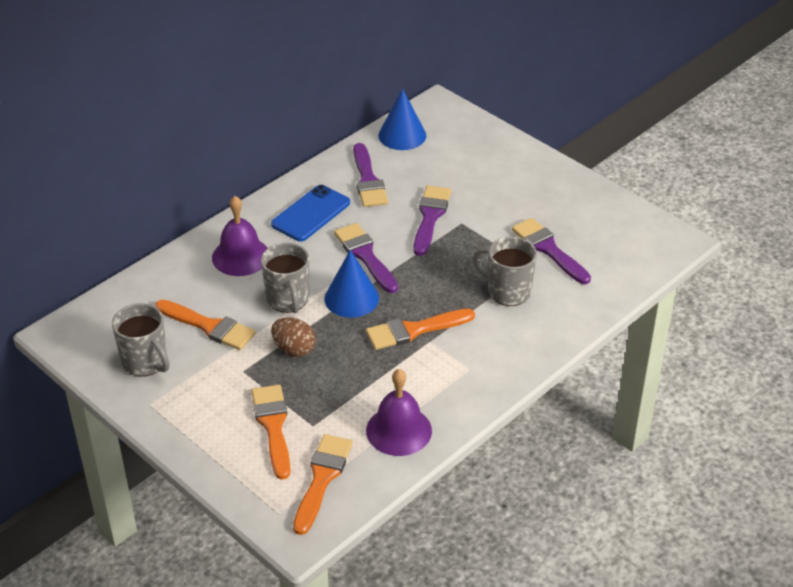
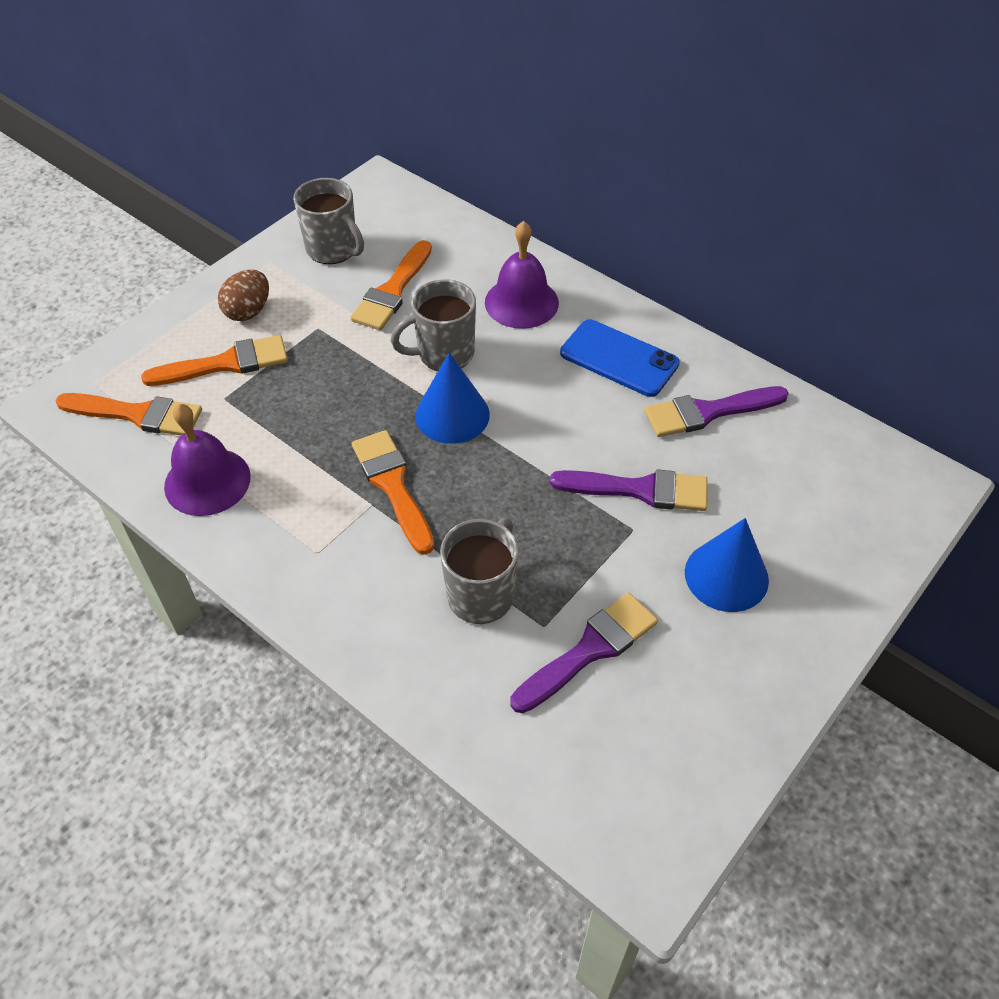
camera: 85 degrees right, 10 degrees up
grey mug [112,303,169,377] -> grey mug turned 90 degrees counterclockwise [293,178,364,264]
brown egg [271,317,316,357] -> brown egg moved to [218,270,269,321]
purple brush [334,223,398,293] -> none
blue cone [378,88,426,150] -> blue cone moved to [685,518,769,612]

